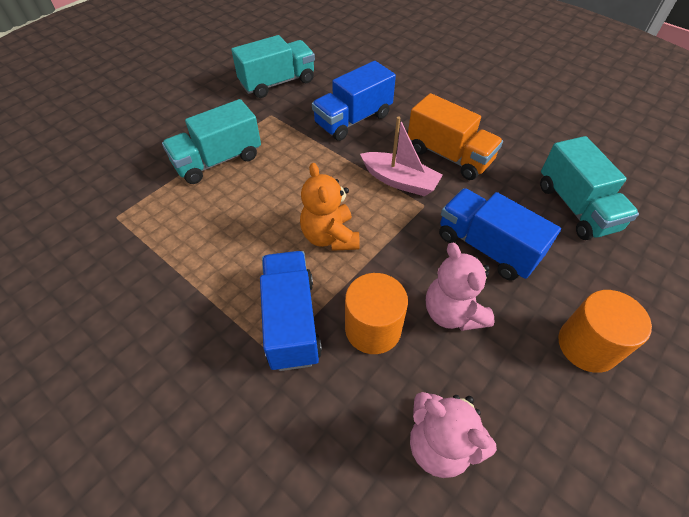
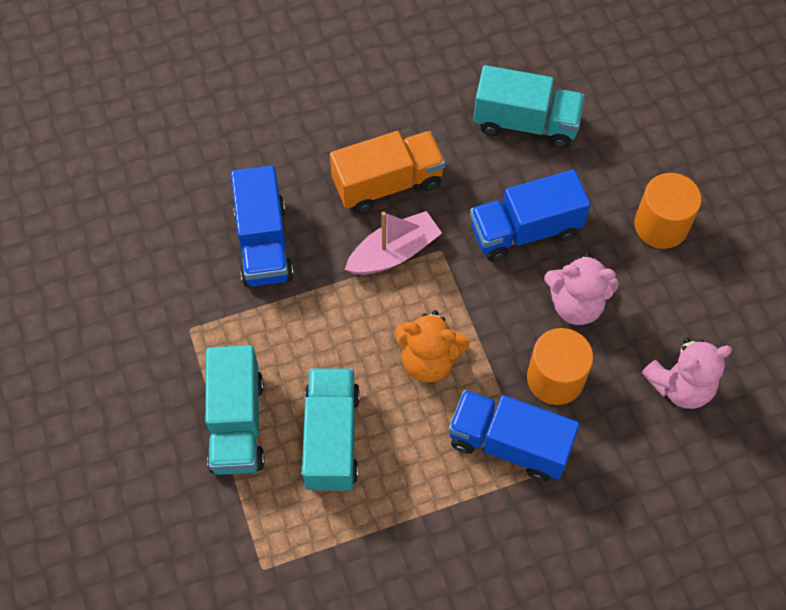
camera: 60 degrees left, 10 degrees up
turquoise truck [231,35,315,98] -> turquoise truck moved to [301,368,360,491]

